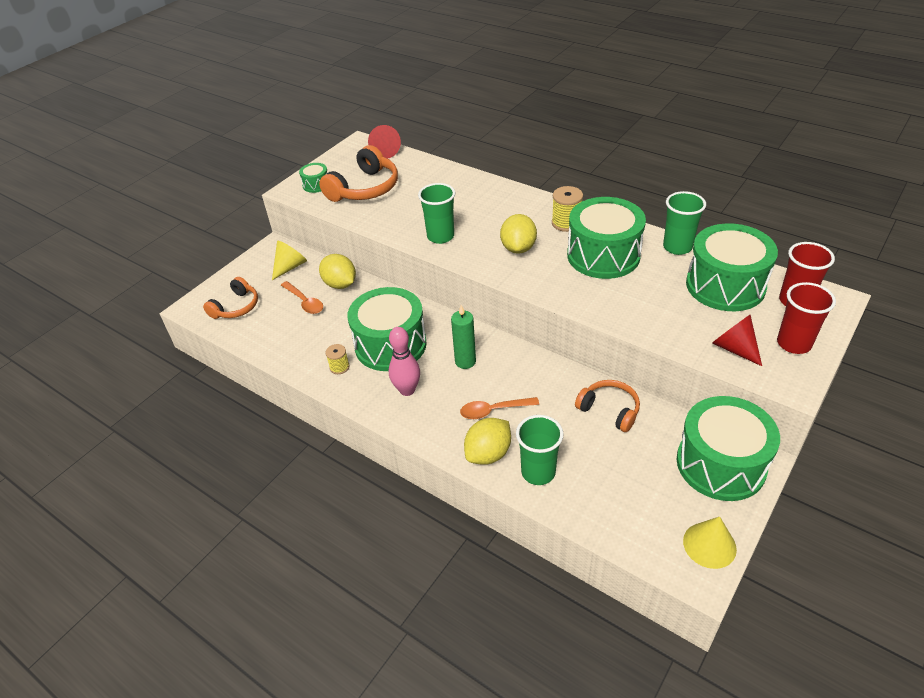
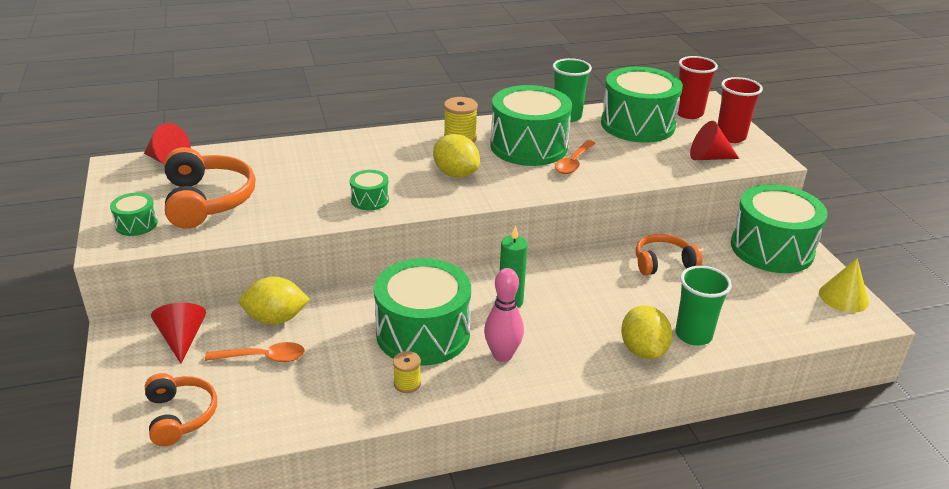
camera: 55 degrees left, 10 degrees down
yellow cone [272,241,307,280] -> red cone [151,303,206,364]
green cup [418,183,455,244] -> green drum [350,170,389,210]
orange spoon [460,397,539,419] -> orange spoon moved to [555,140,596,174]

